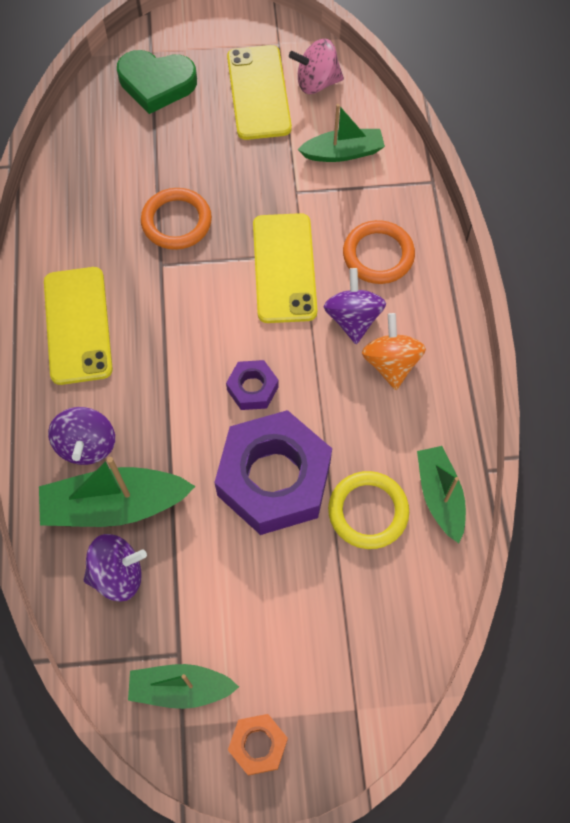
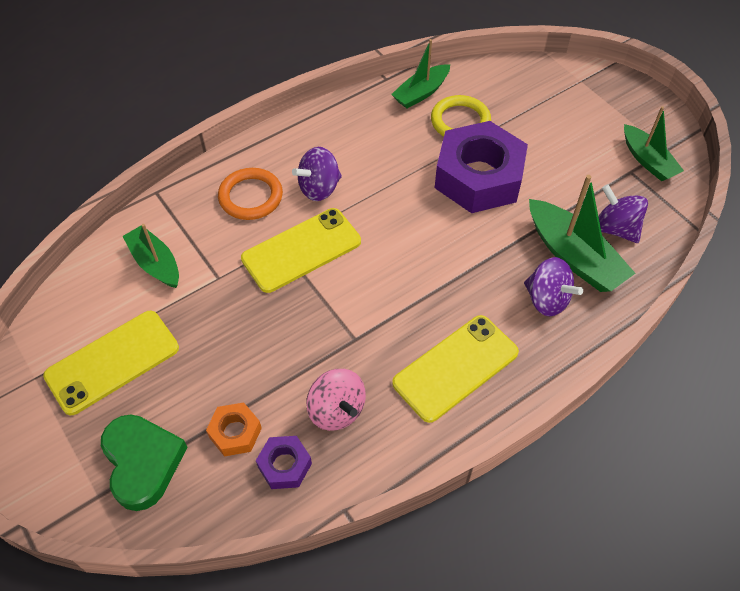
camera: 120 degrees left, 10 degrees down
purple spinning top [48,407,115,465] -> purple spinning top turned 75 degrees clockwise [524,257,583,316]
orange ring [141,188,212,250] -> none
purple nut [226,360,278,410] -> purple nut moved to [256,436,312,489]
orange nut [228,714,288,776] -> orange nut moved to [206,402,262,457]
pink spinning top [289,39,344,94] -> pink spinning top moved to [306,369,366,431]
orange spinning top [362,313,426,390] -> none

